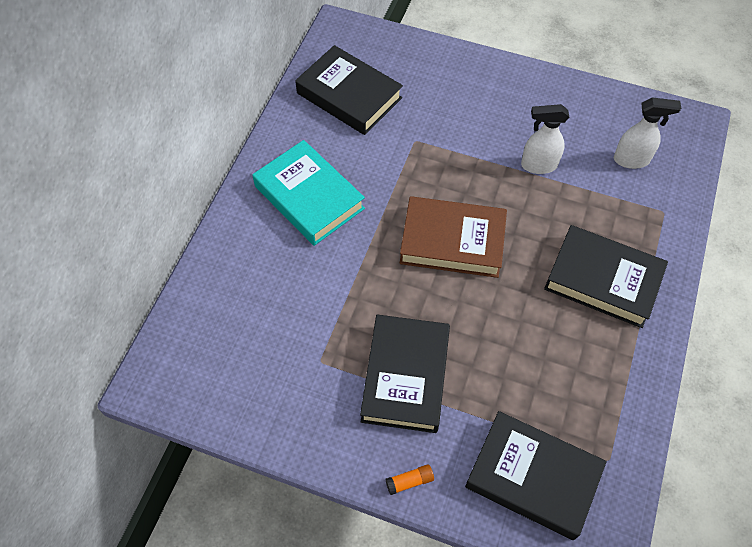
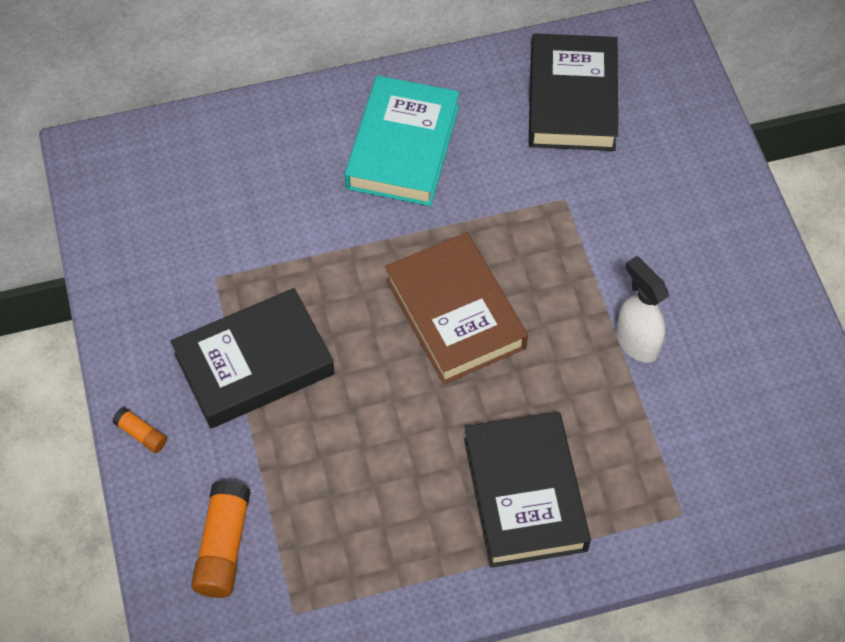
camera: 55 degrees right, 0 degrees up
black book [465,411,607,540] -> orange glue stick [191,480,251,598]
white spray bottle [614,97,681,169] -> none

